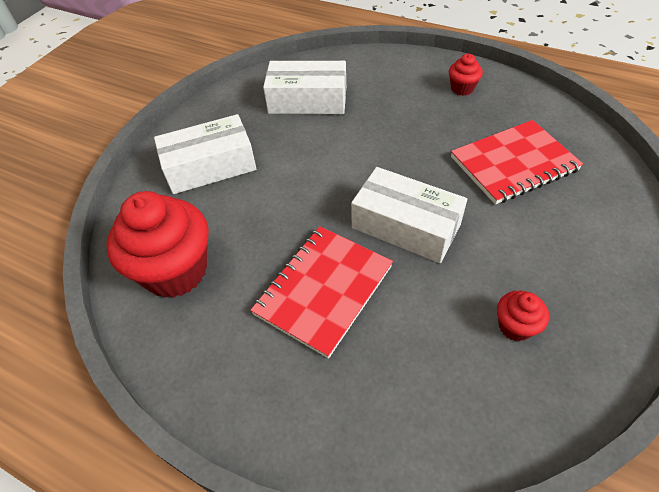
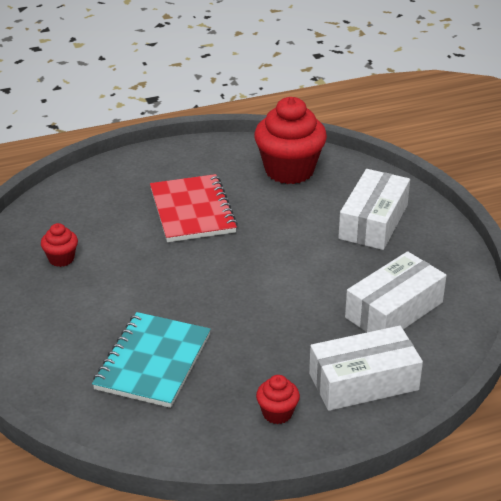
camera: 130 degrees right, 15 degrees down
white box [351,167,467,263] -> white box moved to [309,326,423,411]
red notebook [451,120,583,205] -> turquoise notebook [92,312,211,408]

